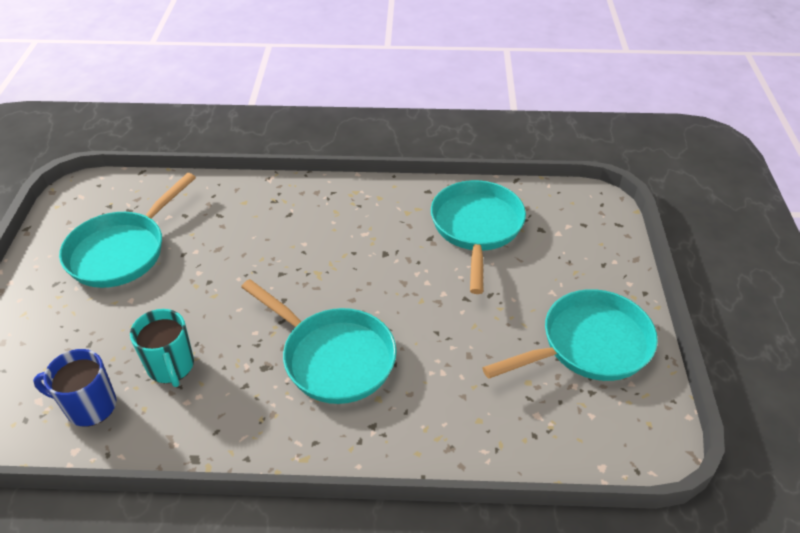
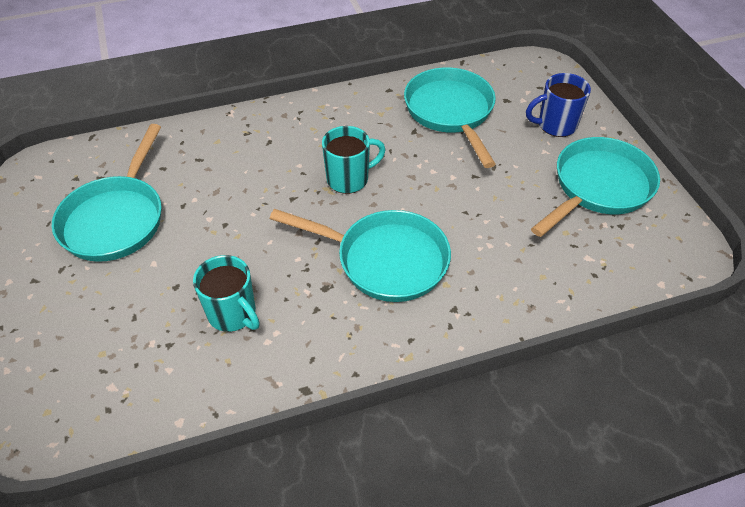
camera: 20 degrees left, 5 degrees up
blue mug [33,349,116,426] -> blue mug moved to [526,73,591,137]
none -> turquoise mug [322,126,386,194]

